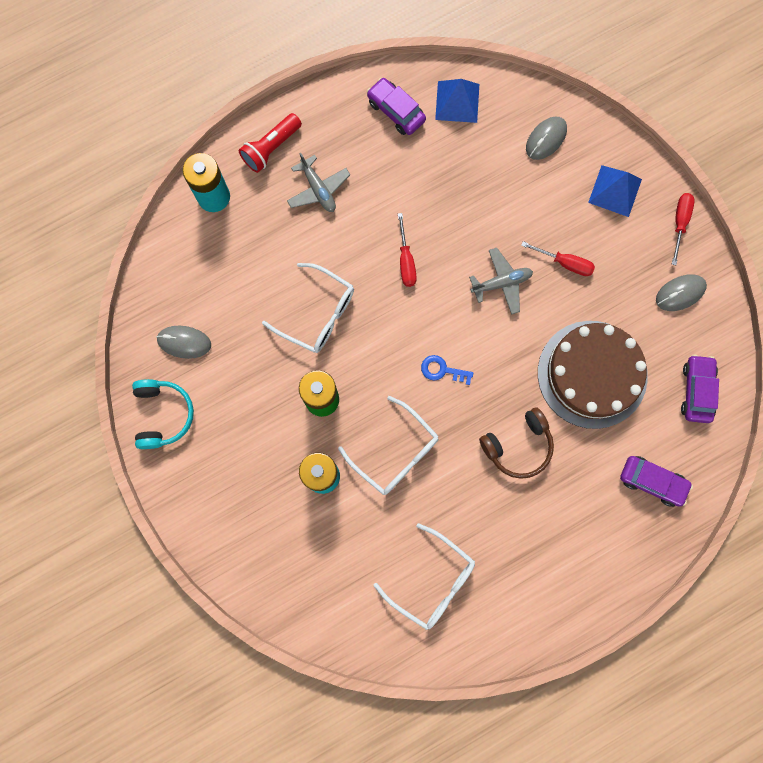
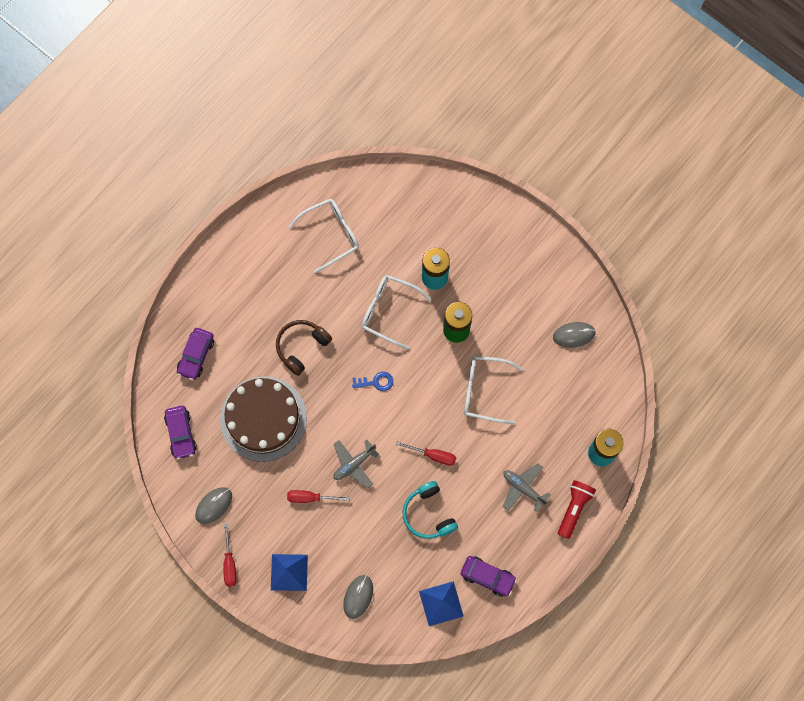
camera: 160 degrees right, 5 degrees down
turquoise headphones [132,379,194,449] -> turquoise headphones moved to [402,481,458,539]
white glasses [374,523,475,630] -> white glasses turned 135 degrees clockwise [289,199,359,273]
red screwdriver [398,213,417,287] -> red screwdriver turned 135 degrees clockwise [396,441,456,466]
purple car [620,456,693,507] -> purple car turned 75 degrees counterclockwise [177,328,214,380]

